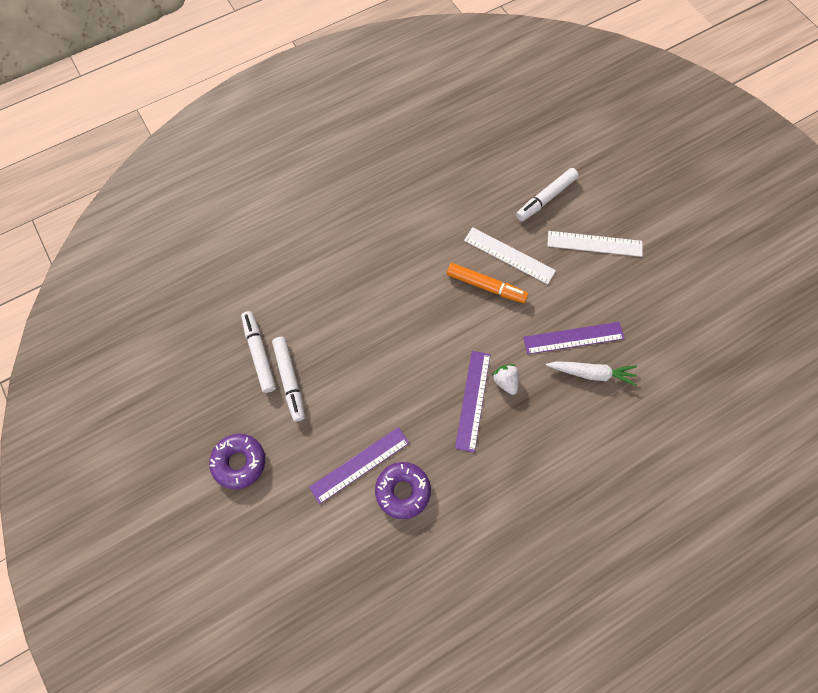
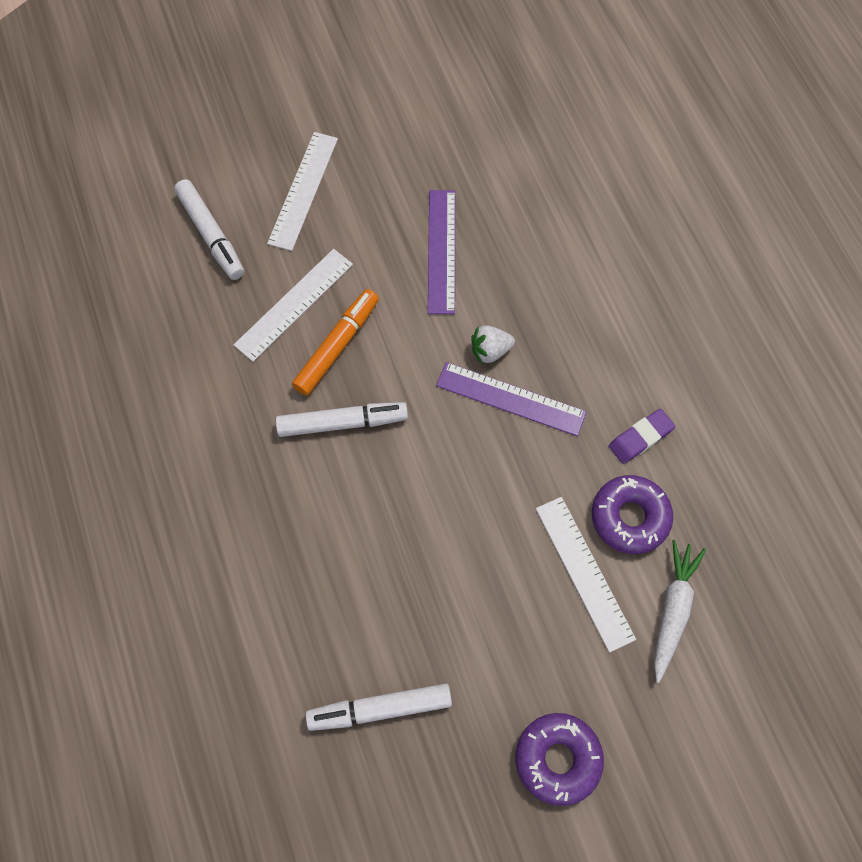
camera: 80 degrees left, 0 degrees up
white marker [272,337,305,421] -> white marker moved to [276,402,408,437]
purple ruler [309,427,409,504] -> white ruler [536,497,636,653]
white carrot [546,361,637,386] -> white carrot moved to [654,540,706,683]
none -> purple eraser [609,409,675,464]

